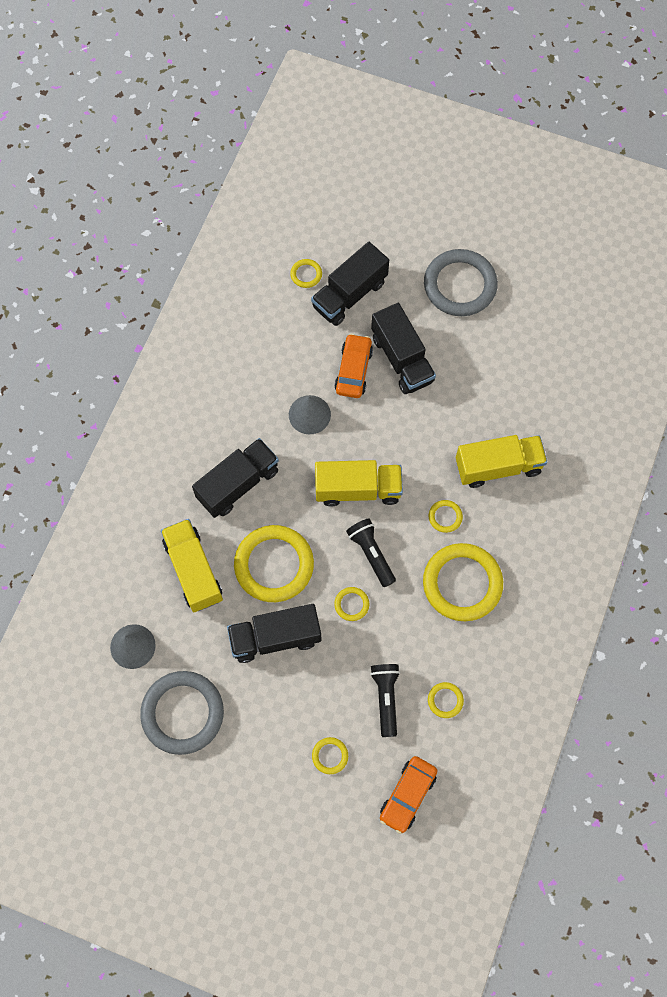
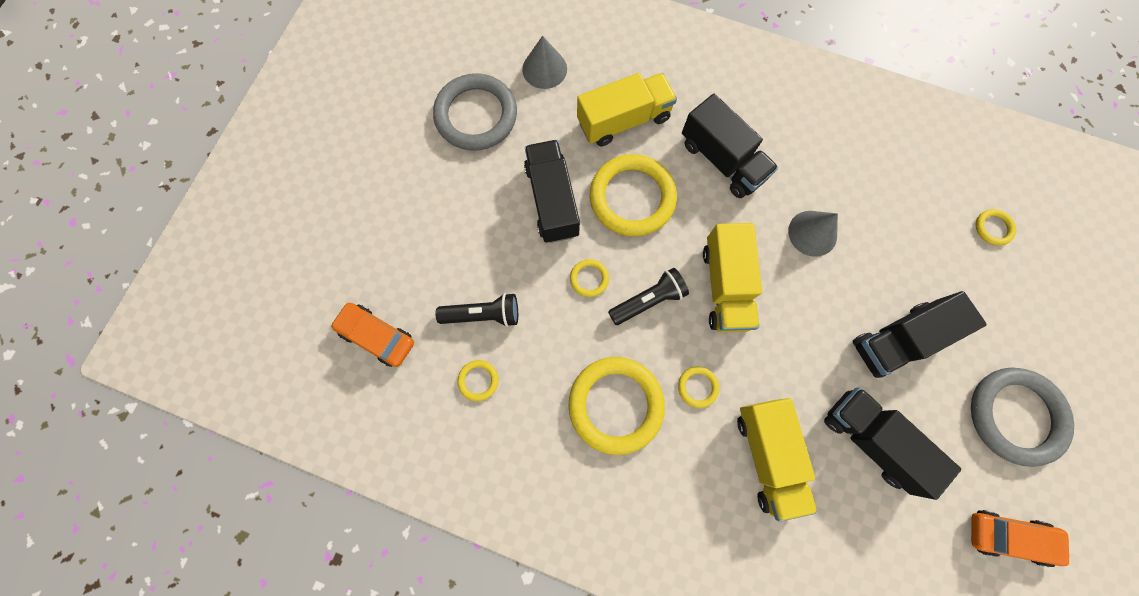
camera: 90 degrees right, 5 degrees up
black truck [311,242,389,326] -> black truck moved to [824,387,961,500]
yellow ring [312,737,348,774] -> none
orange car [334,333,373,398] -> orange car moved to [971,510,1071,567]

